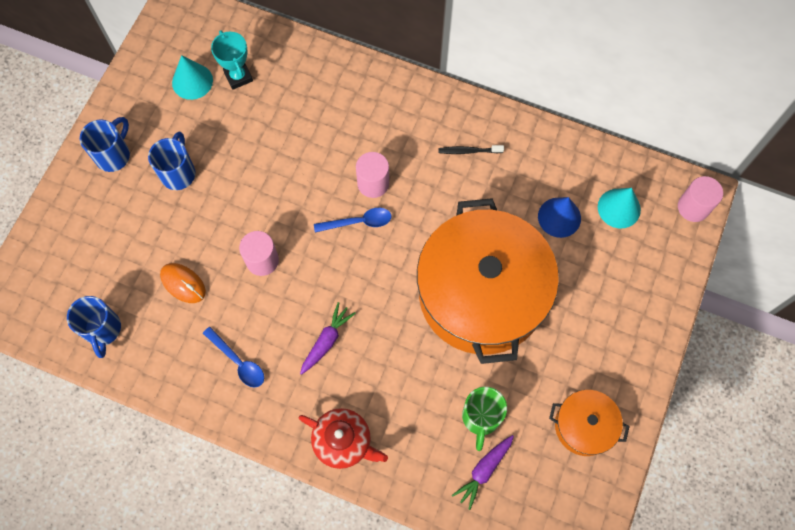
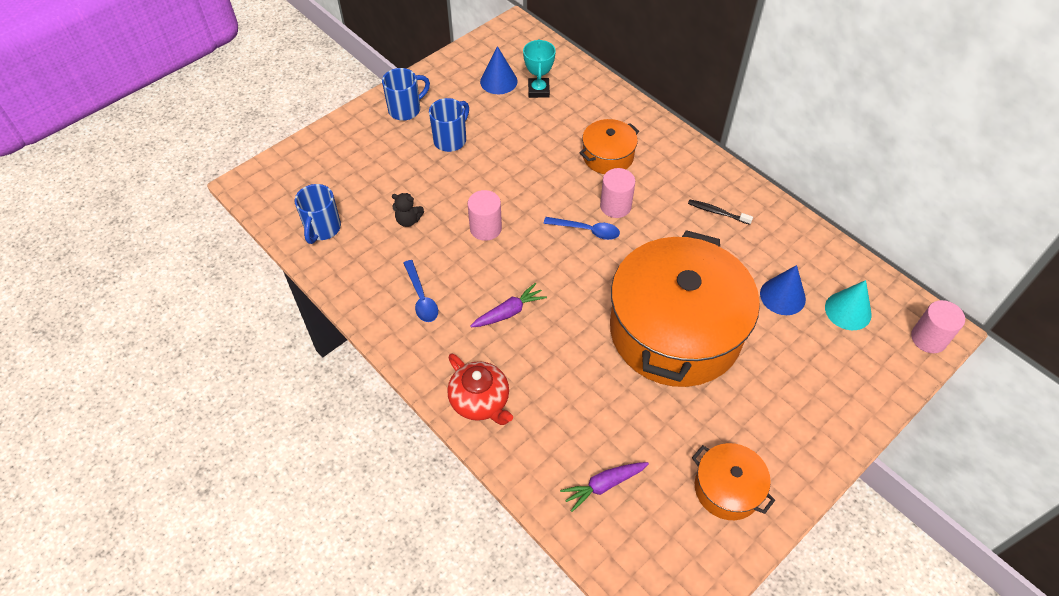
camera: 25 degrees right, 15 degrees down
orange mouse [160,263,206,303] -> black teddy bear [392,193,424,227]
turquoise cone [172,55,213,100] -> blue cone [480,46,518,94]
green mug [462,387,507,451] -> none
none -> orange pot [579,119,639,174]

